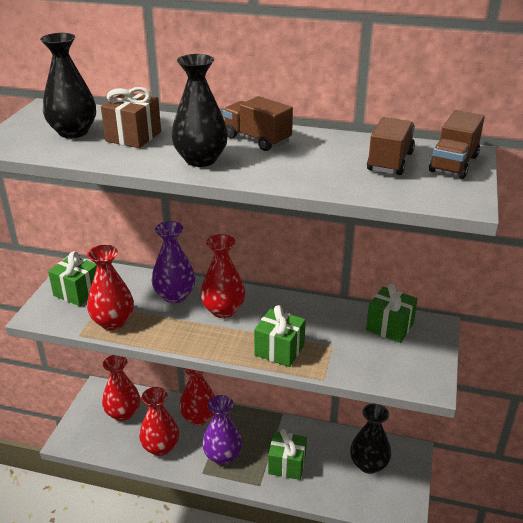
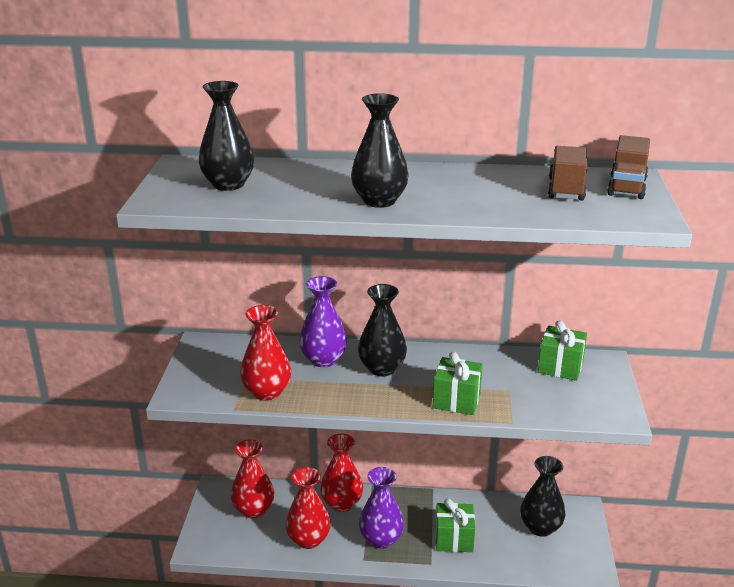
camera: 10 degrees left, 5 degrees down
green gift [48,251,97,306] -> none
brown gift [101,87,161,148] -> none
red vase [200,234,245,318] -> black vase [358,284,407,376]
brown truck [223,96,293,151] -> none

